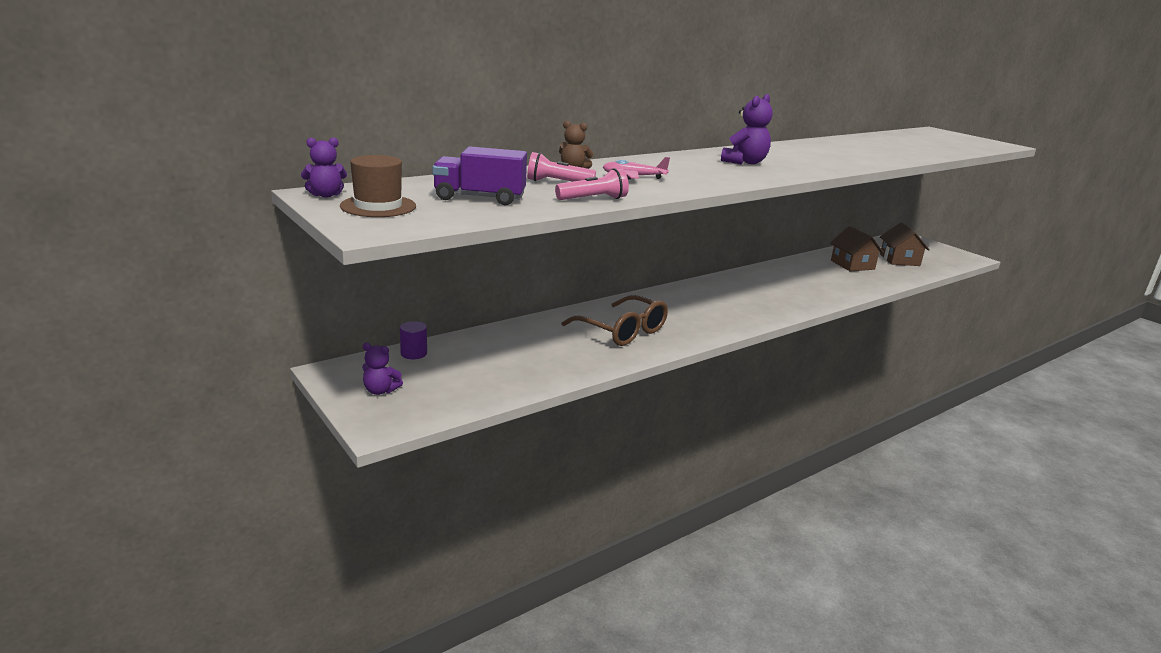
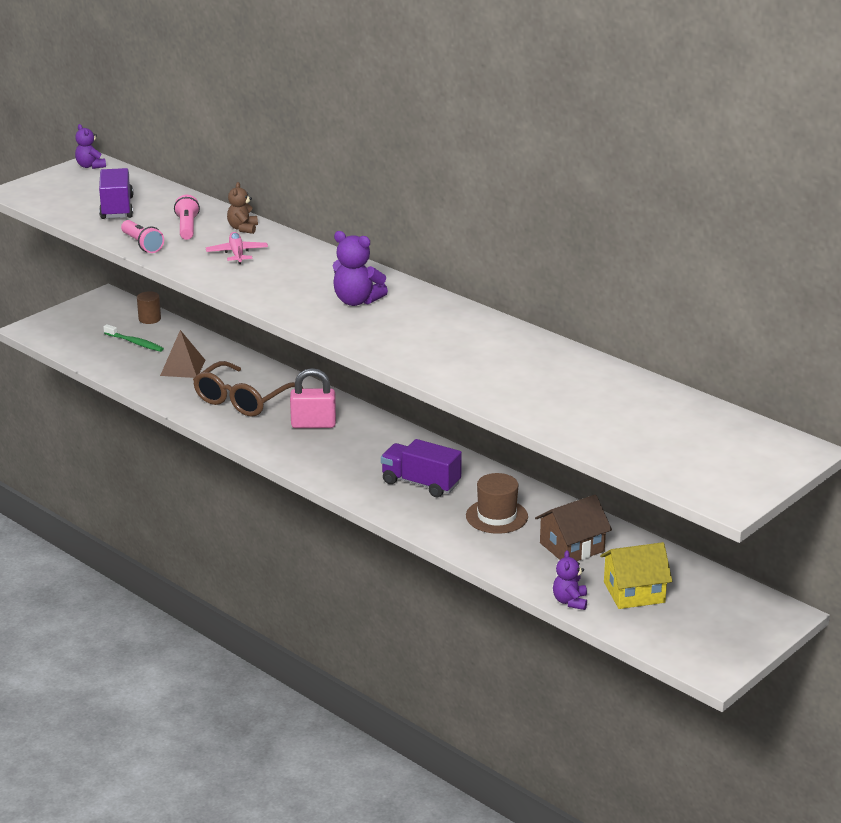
camera: 80 degrees right, 5 degrees up
brown hat [340,155,416,217] -> brown hat moved to [466,473,528,534]
purple teddy bear [362,343,403,395] -> purple teddy bear moved to [553,550,587,610]
purple cylinder [400,321,427,359] -> brown cylinder [137,291,161,324]
brown house [880,222,930,266] -> yellow house [600,542,672,609]
none -> green toothbrush [103,324,164,352]
none -> brown pyramid [160,330,206,378]
none -> pink padlock [290,368,336,428]
none -> purple truck [381,439,462,497]

